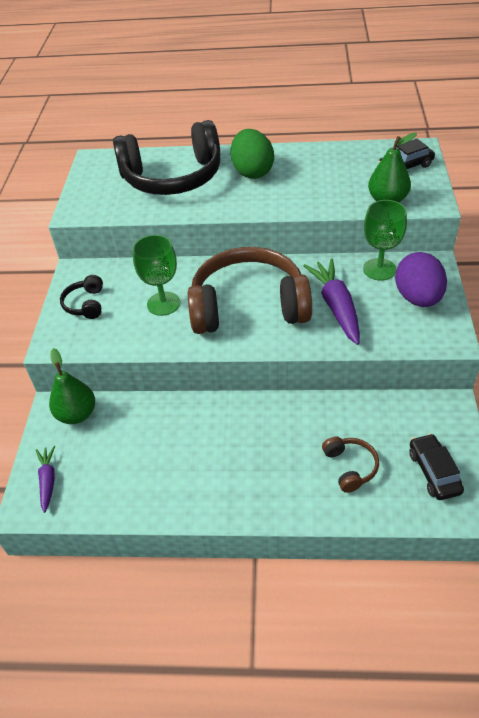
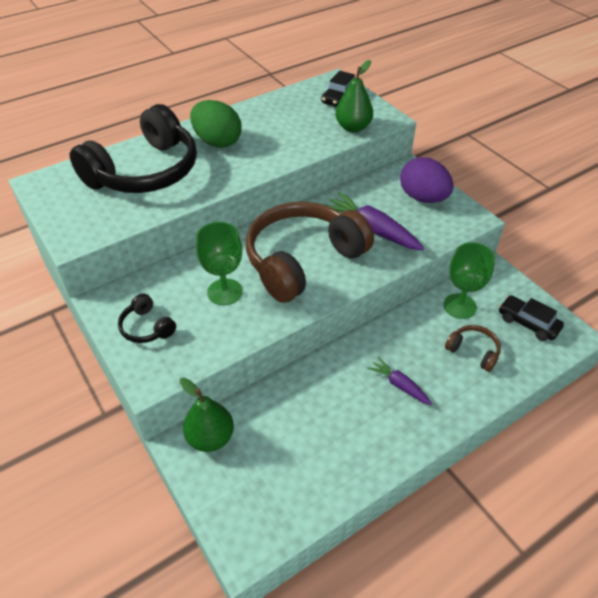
camera: 40 degrees left, 0 degrees up
purple carrot [36,446,55,513] -> purple carrot moved to [367,357,432,405]
green goblet [363,200,407,281] -> green goblet moved to [443,242,495,319]

